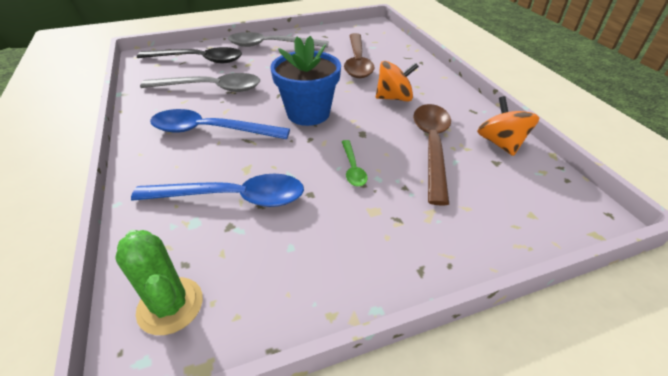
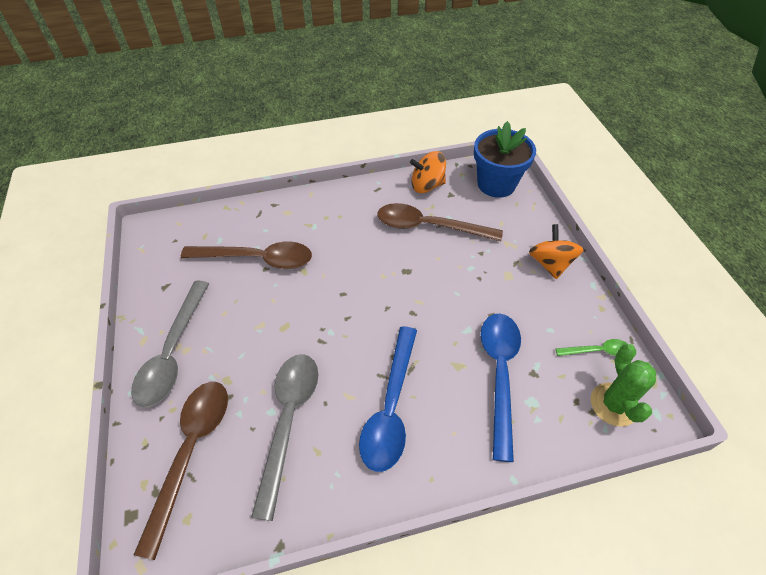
camera: 85 degrees left, 10 degrees up
green cactus [115,230,203,335] -> green cactus turned 60 degrees counterclockwise [591,344,656,427]
black spoon [137,47,242,63] -> brown spoon [134,382,228,560]
blue flower pot [270,36,341,126] -> blue flower pot moved to [474,121,536,198]
green spoon [342,140,368,186] -> green spoon moved to [555,339,628,356]
orange spinning top [376,61,419,102] -> orange spinning top moved to [529,224,584,279]

